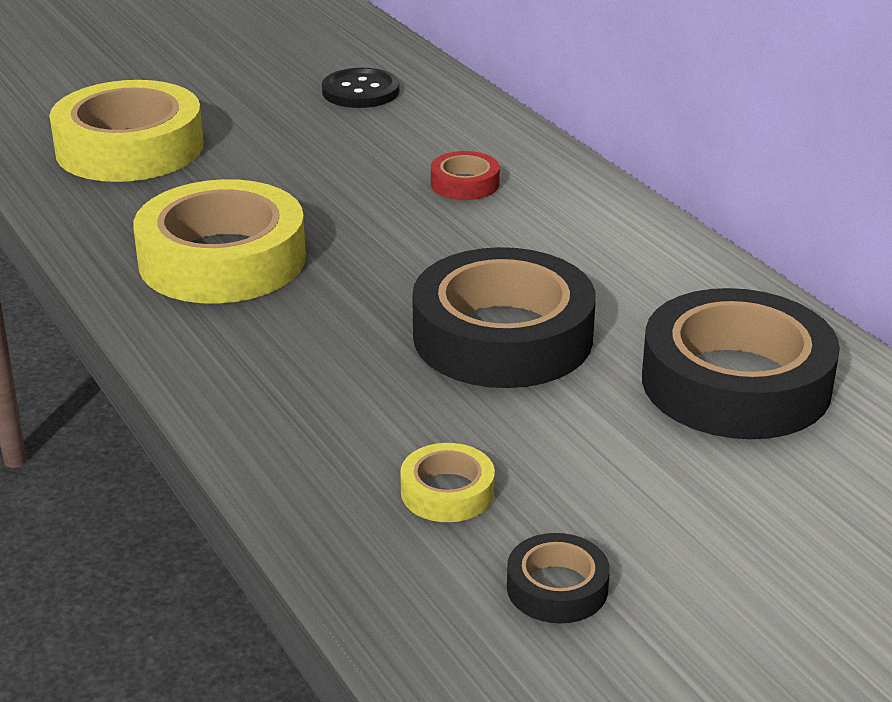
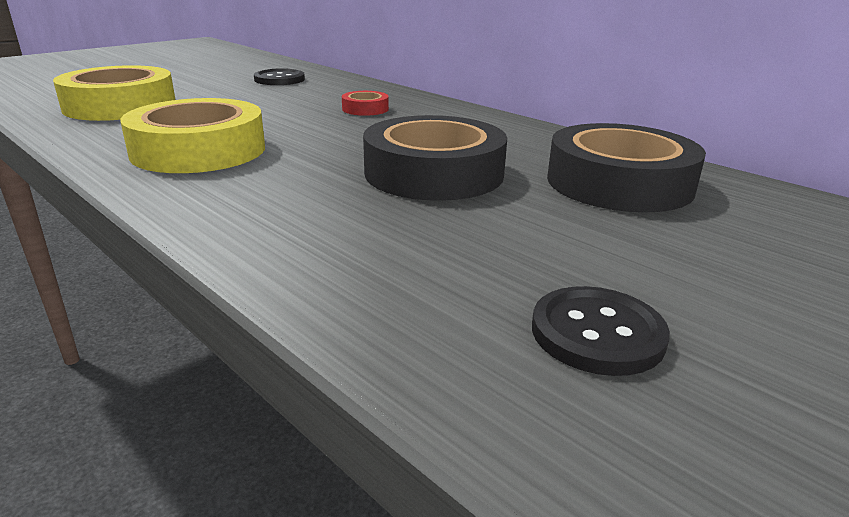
camera: 15 degrees left, 5 degrees down
yellow tape [400,443,495,522] -> none
black tape [507,533,610,623] -> black button [532,286,670,376]

